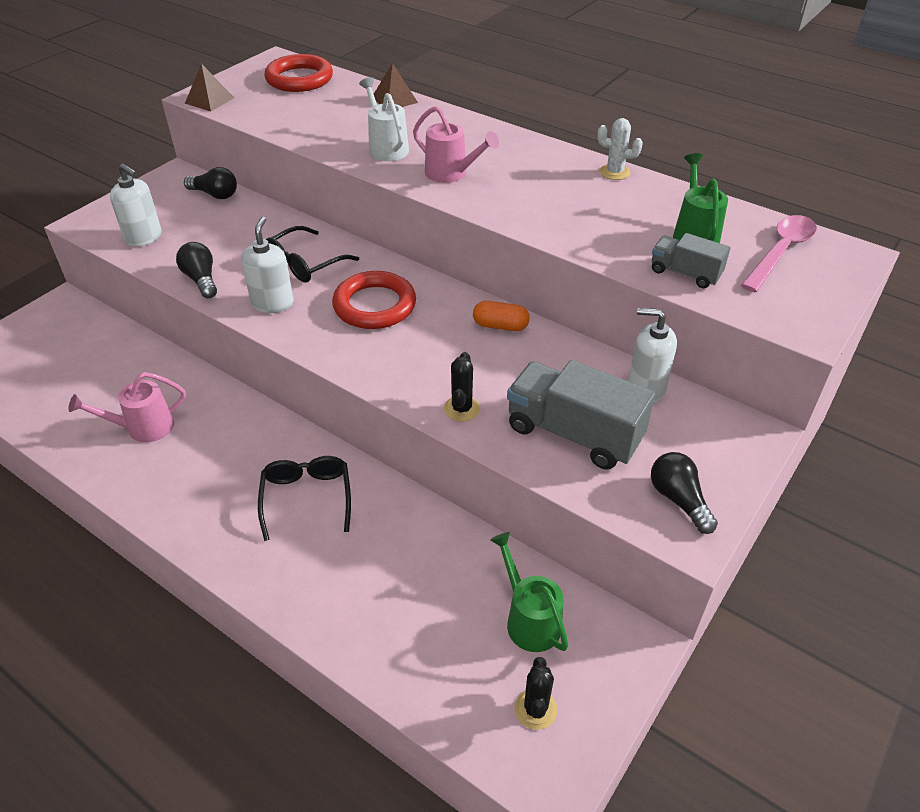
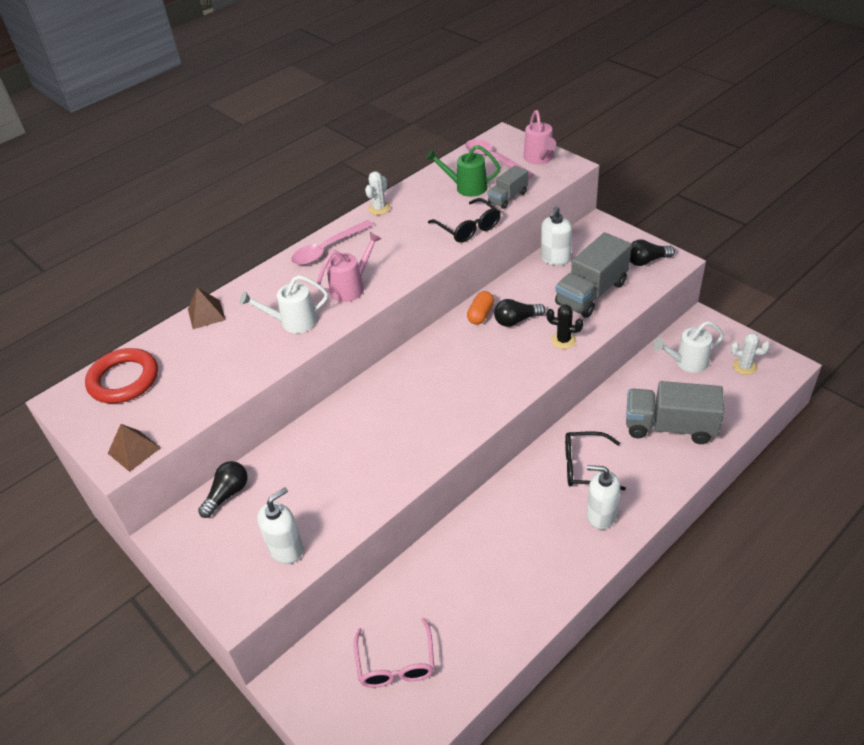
camera: 75 degrees left, 0 degrees up
pink watering can [68,372,186,443] -> pink watering can moved to [524,110,556,164]
black light bulb [176,242,217,298] -> black light bulb moved to [494,299,546,327]
white soap dispenser [241,217,294,313] -> white soap dispenser moved to [587,465,620,530]
black glasses [266,226,359,282] -> black glasses moved to [428,198,500,243]
red ring [332,271,416,329] -> none
green watering can [490,532,568,652] -> white watering can [653,321,724,373]
black cactus [514,657,557,730] -> white cactus [731,333,770,375]
none -> pink spoon [291,220,373,265]
none -> pink glasses [354,618,434,688]
none -> grey truck [626,381,724,444]

